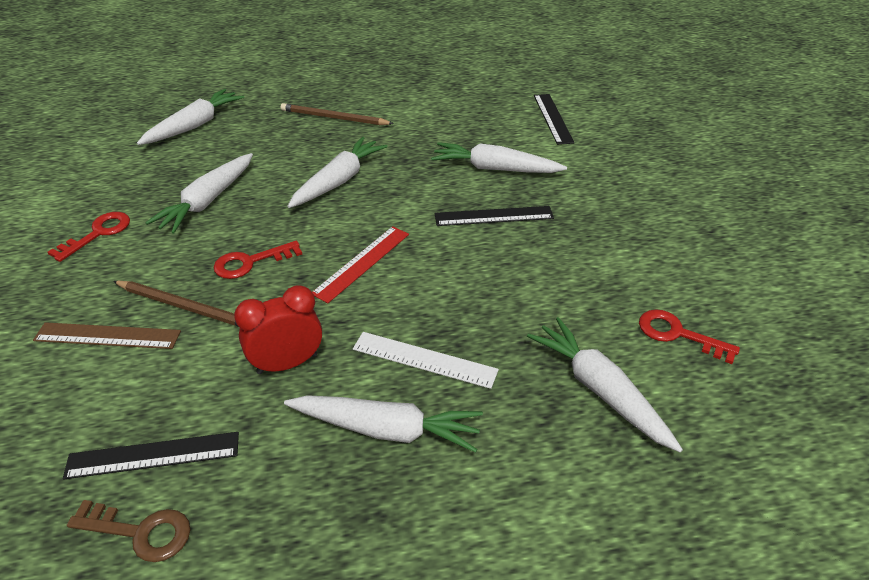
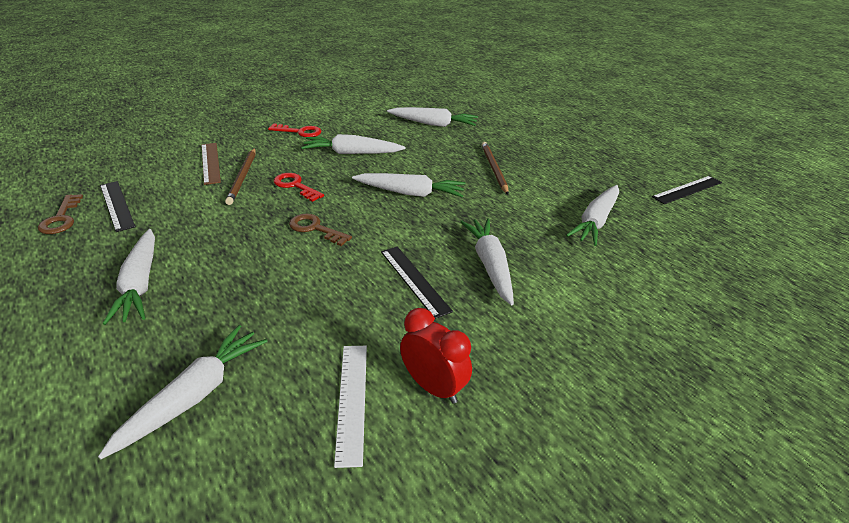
camera: 65 degrees right, 5 degrees down
red clock [234,285,322,374] -> red clock moved to [400,308,472,404]
red ruler [312,226,409,303] -> brown key [289,214,352,246]
white ruler [353,332,499,389] -> white ruler moved to [334,346,367,468]
black ruler [534,94,575,145] -> black ruler moved to [652,176,722,204]
red key [639,309,740,364] -> none
none -> white carrot [566,185,619,246]

